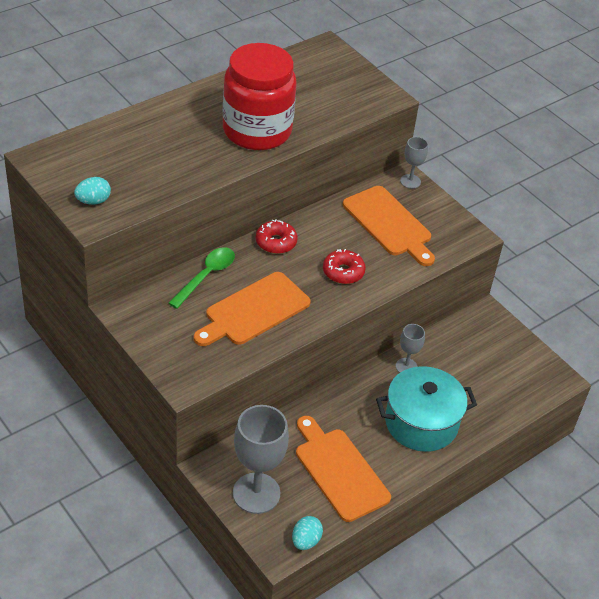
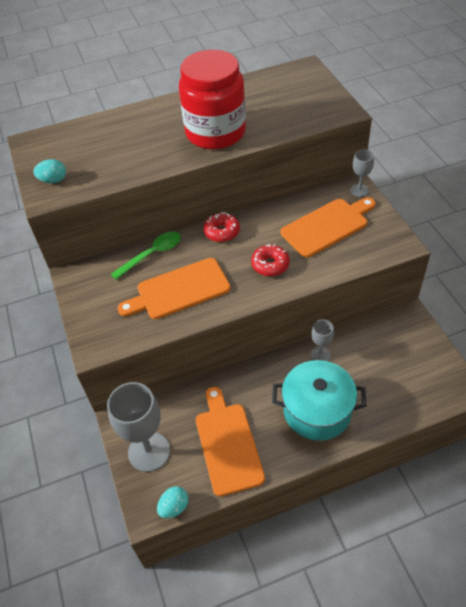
camera: 25 degrees right, 5 degrees up
orange cutting board [343,186,435,266] -> orange cutting board turned 105 degrees counterclockwise [281,197,376,258]

